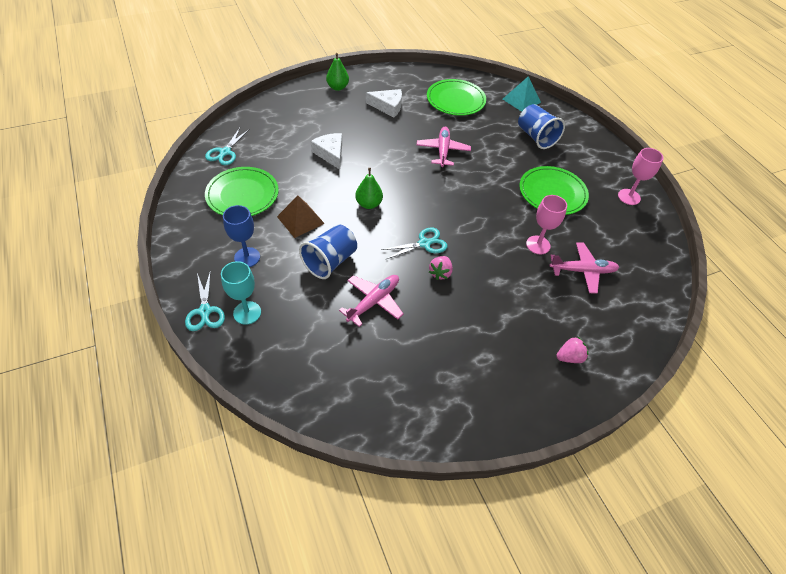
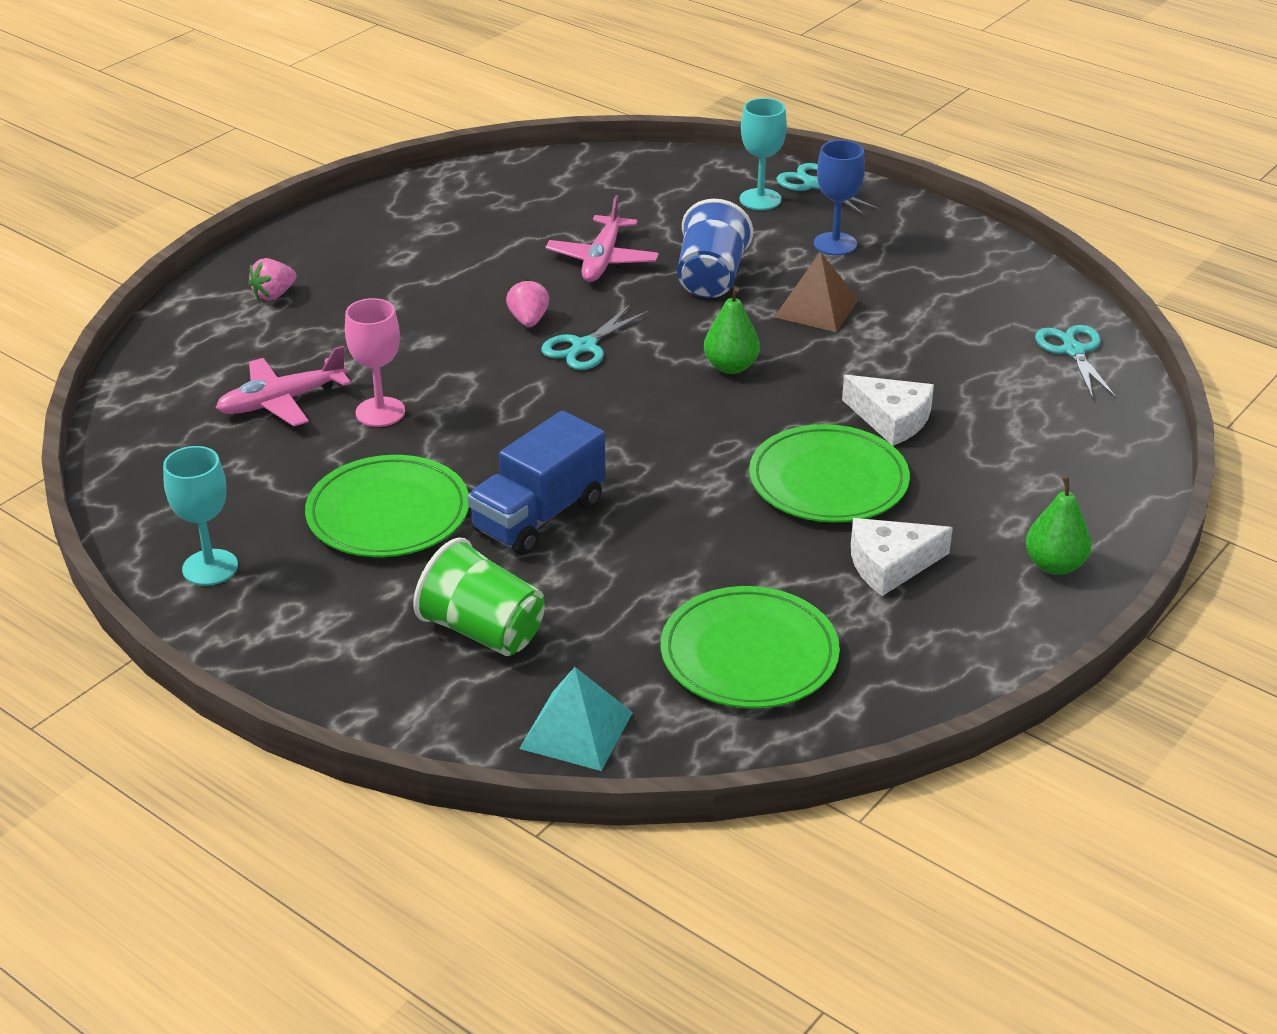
camera: 155 degrees right, 15 degrees down
green plate [205,167,279,216] -> green plate moved to [749,424,910,523]
pink plane [417,127,471,167] -> none
blue cup [518,104,565,149] -> green cup [413,537,545,656]
pink goblet [618,148,664,205] -> turquoise goblet [163,446,238,586]
none -> blue truck [467,411,606,555]

